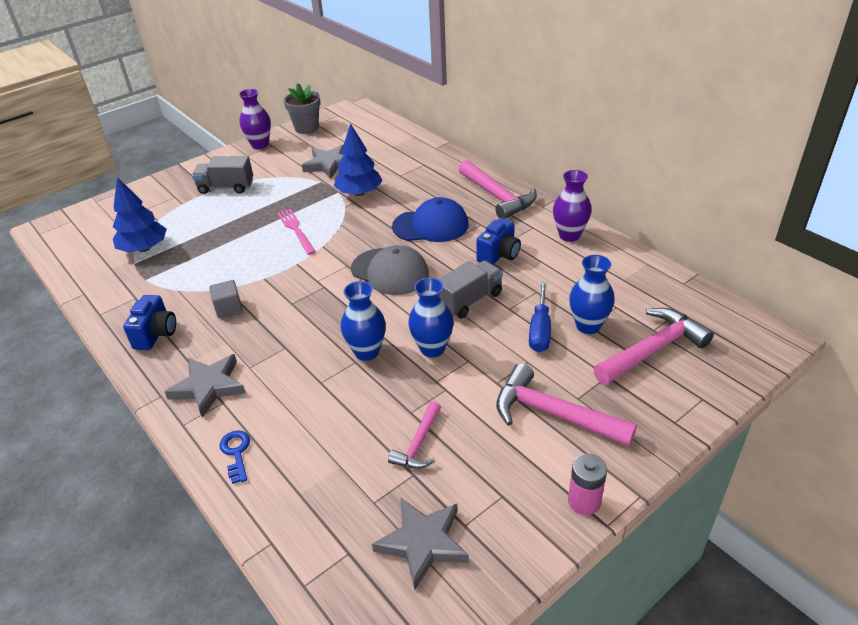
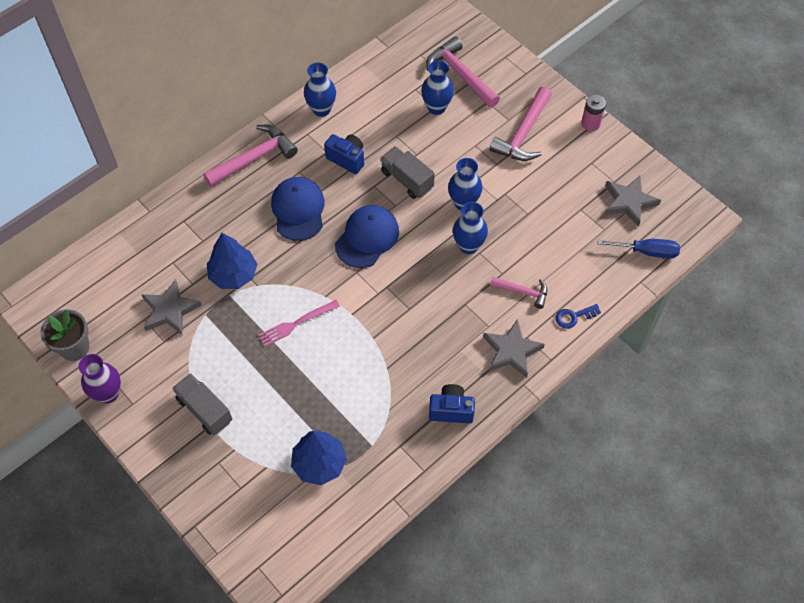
camera: 95 degrees left, 20 degrees up
grey truck [192,156,253,194] -> grey truck turned 135 degrees clockwise [172,373,232,435]
grey cube [209,280,243,318] -> none
grey cap [351,245,429,295] -> blue cap [335,205,399,268]
pink hammer [388,402,441,469] -> pink hammer moved to [490,277,547,309]
blue screwdriver [529,281,551,353] -> blue screwdriver moved to [598,239,680,258]
purple vase [553,170,592,242] -> blue vase [304,62,336,117]

